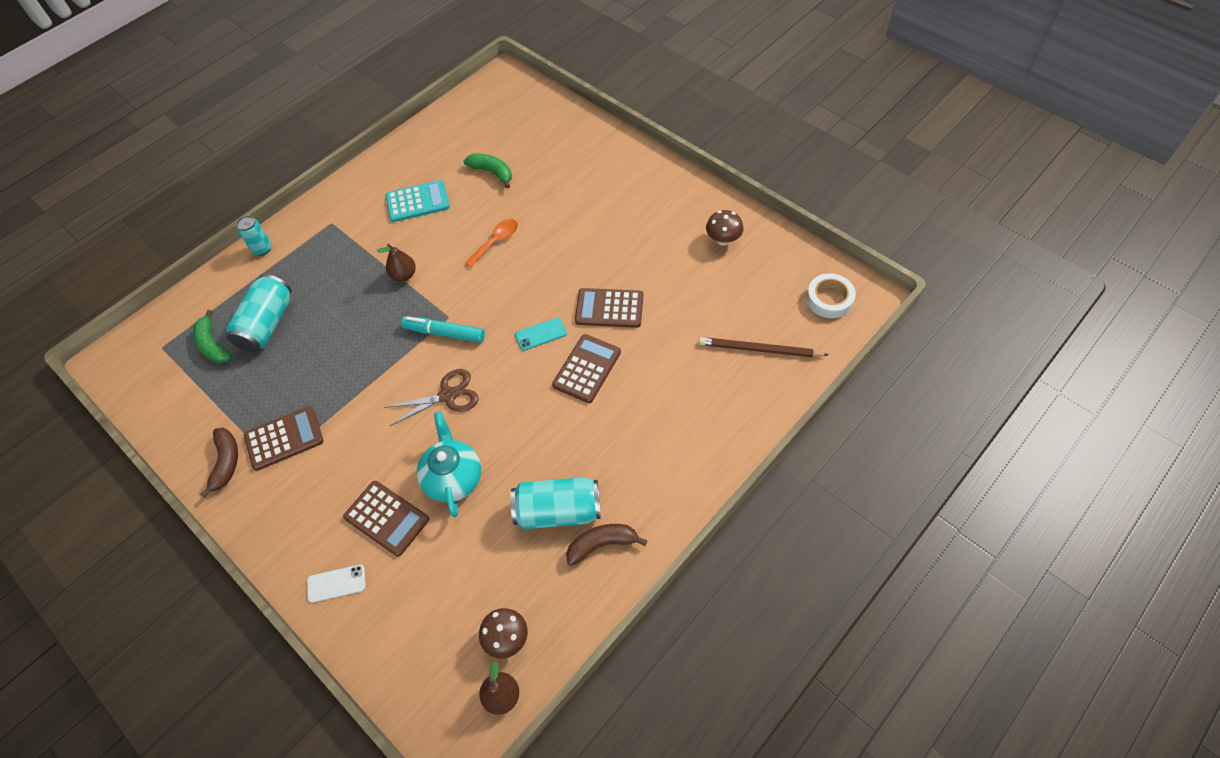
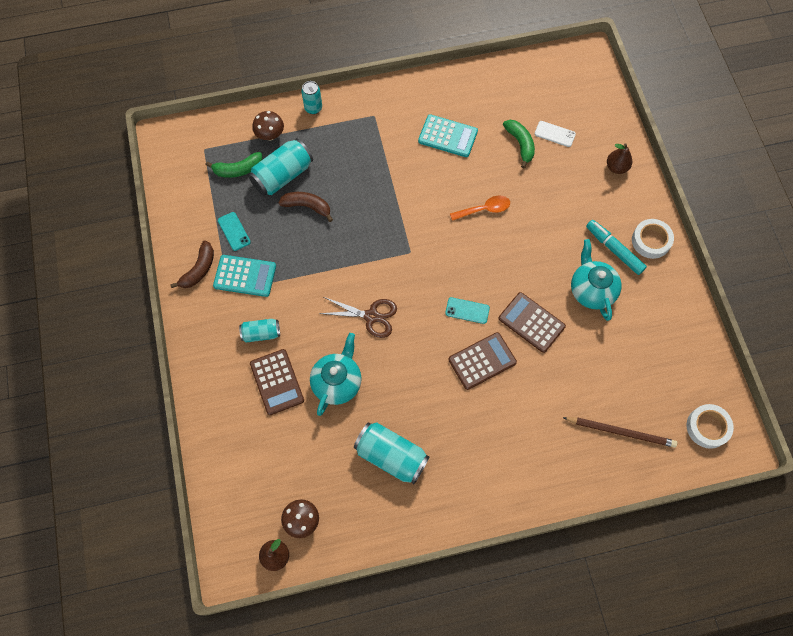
camera: 30 degrees right, 10 degrees up
green banana [193,310,232,363] -> green banana turned 105 degrees counterclockwise [205,152,262,178]
brown calculator [244,406,323,471] -> turquoise calculator [213,255,276,297]
white phone [307,564,366,603] -> white phone moved to [535,121,576,147]
brown pear [377,244,416,282] -> brown pear moved to [607,143,632,174]
turquoise marker [401,316,485,343] -> turquoise marker moved to [586,220,647,275]
brown banana [566,524,647,566] -> brown banana moved to [278,192,333,222]
brown pencil [699,337,828,357] -> brown pencil turned 150 degrees clockwise [563,417,677,448]
brown mushroom [706,210,744,245] -> brown mushroom moved to [252,111,284,140]
none -> turquoise phone [218,212,251,251]
none -> turquoise can [239,319,280,343]
none -> turquoise teapot [571,239,621,321]
none -> white tape [632,219,674,259]

